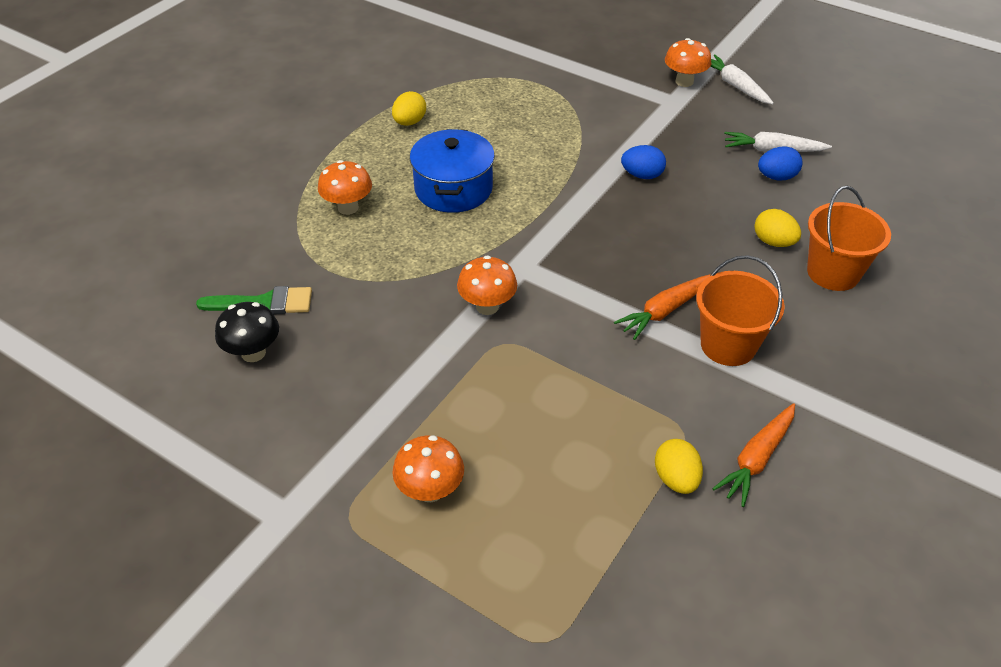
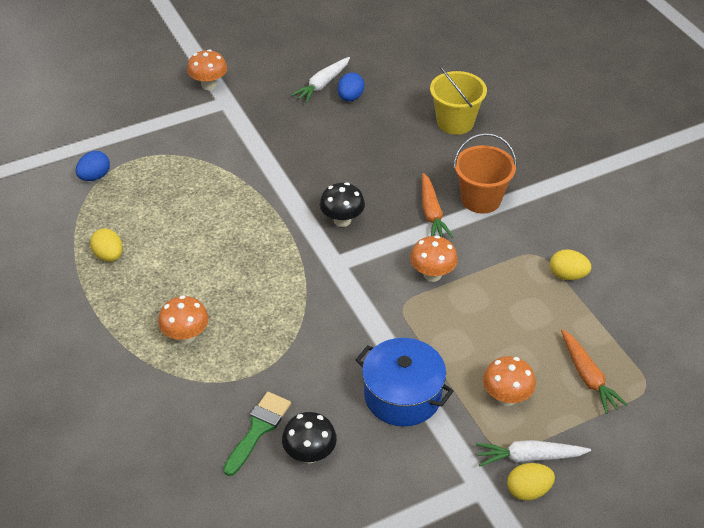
camera: 60 degrees left, 0 degrees up
blue pot [410,129,495,213] -> blue pot moved to [356,338,454,427]
orange mushroom [457,255,517,315] -> orange mushroom moved to [410,235,458,282]
blue egg [621,145,666,179] -> blue egg moved to [76,151,110,181]
white carrot [710,55,774,104] -> white carrot moved to [476,440,591,466]
orange carrot [712,403,795,507] -> orange carrot moved to [561,330,628,414]
yellow egg [754,209,801,247] -> yellow egg moved to [507,463,555,501]
orange bucket [807,186,891,291] -> yellow bucket [430,66,487,135]
none -> black mushroom [320,182,365,227]

